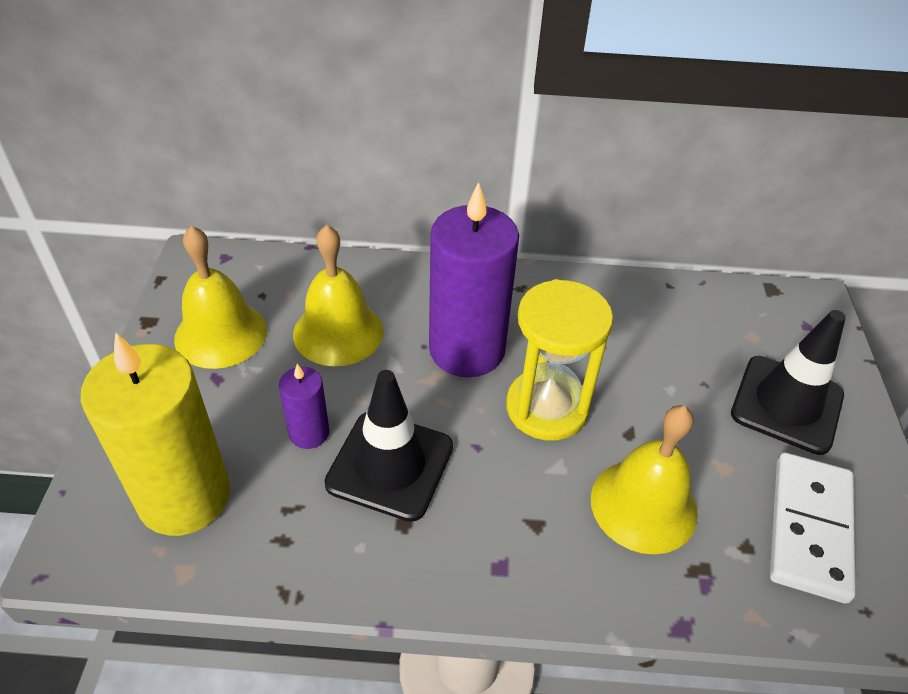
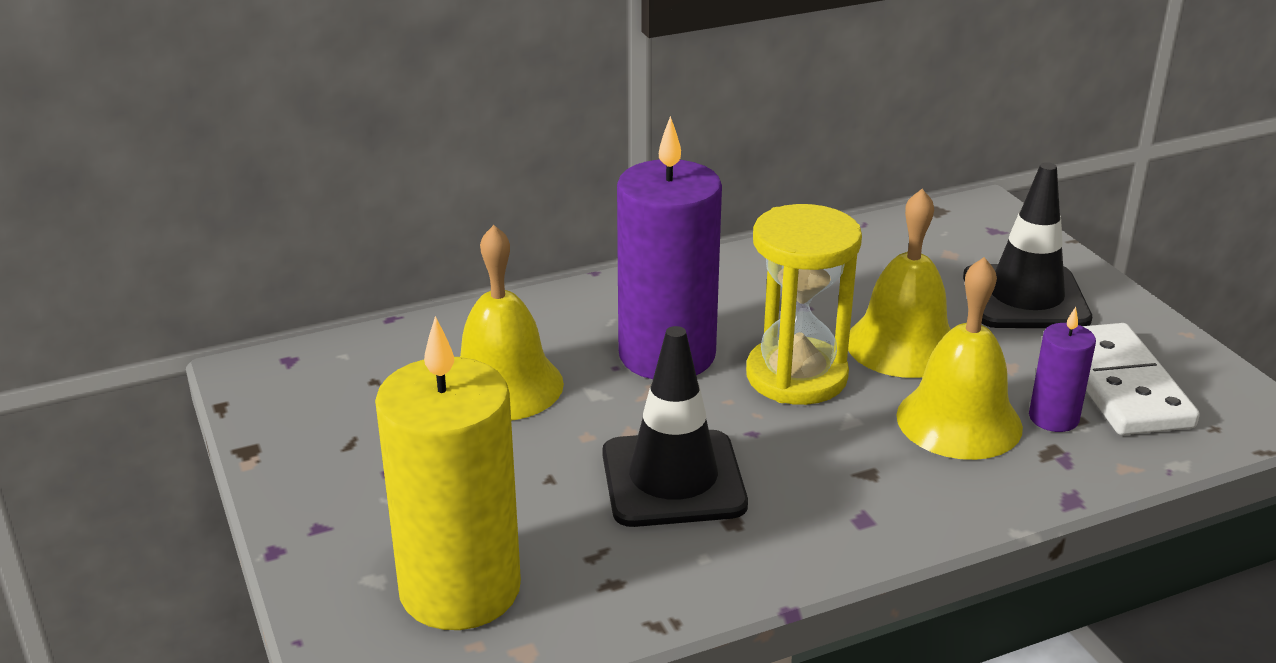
camera: 25 degrees left, 15 degrees down
yellow bell [174,226,267,369] -> yellow bell moved to [848,189,951,378]
purple candle [279,364,329,449] -> purple candle moved to [1029,307,1096,432]

